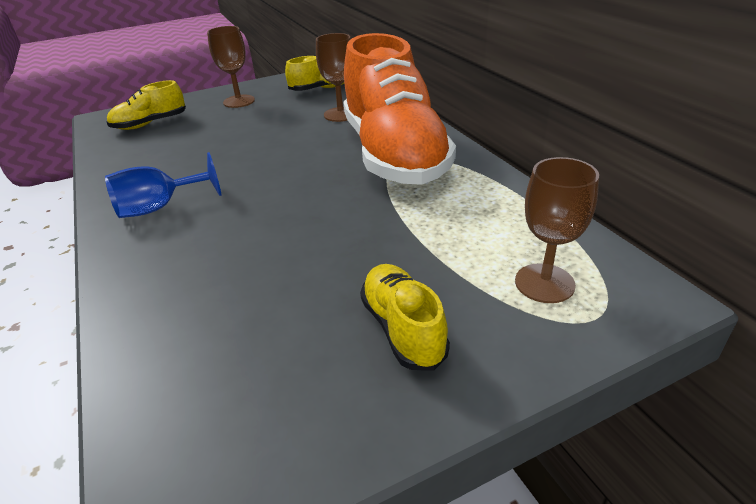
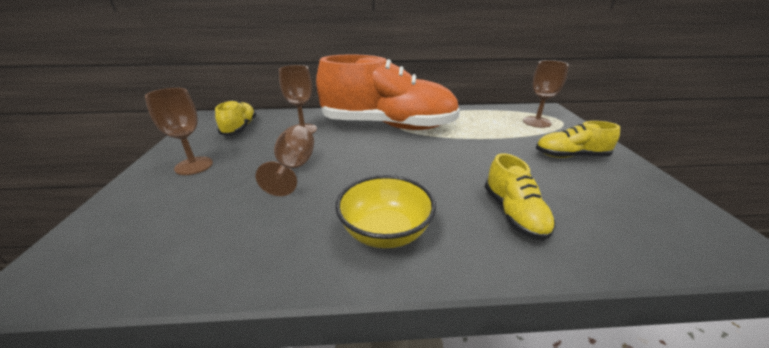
camera: 70 degrees left, 5 degrees down
blue goblet [105,152,222,218] -> yellow bowl [335,175,436,248]
yellow shoe [107,80,186,130] -> yellow shoe moved to [485,153,555,241]
none -> brown goblet [256,125,314,196]

